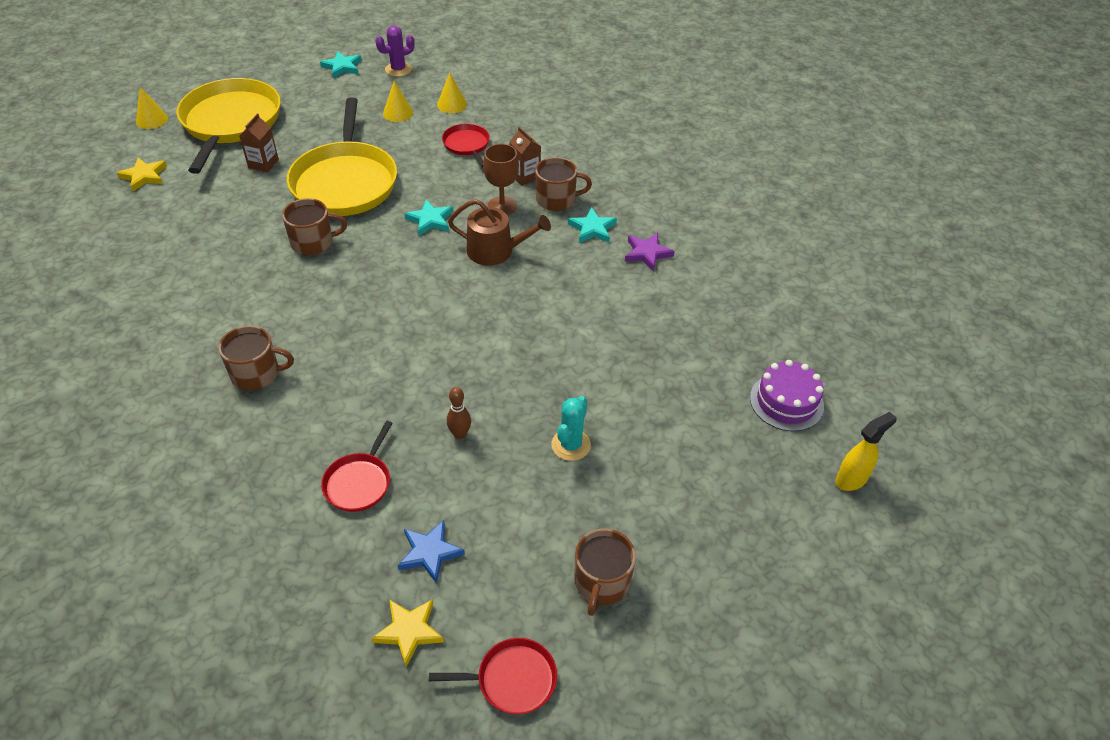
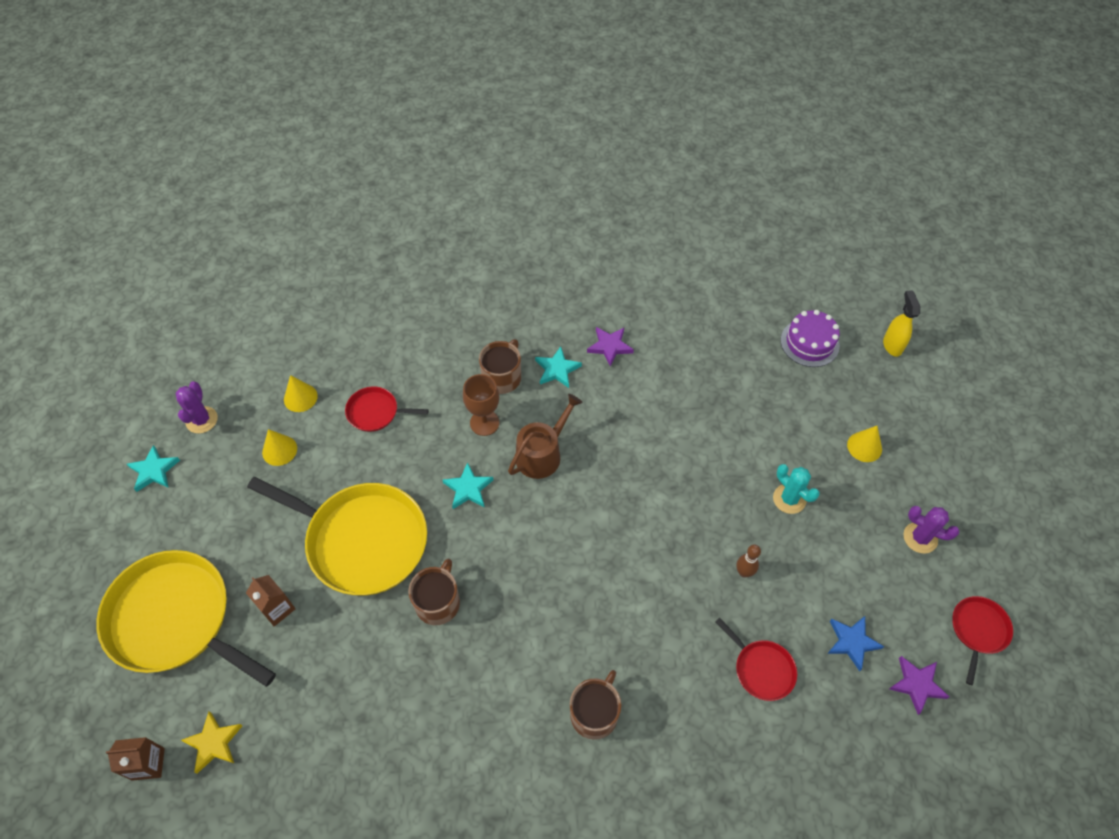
camera: 60 degrees left, 10 degrees up
yellow cone [136,87,168,129] -> yellow cone moved to [847,426,882,462]
yellow star [371,599,444,667] -> purple star [889,656,949,715]
brown carton [509,127,541,186] -> brown carton moved to [106,737,165,781]
brown mug [574,528,636,616] -> purple cactus [903,506,960,554]

